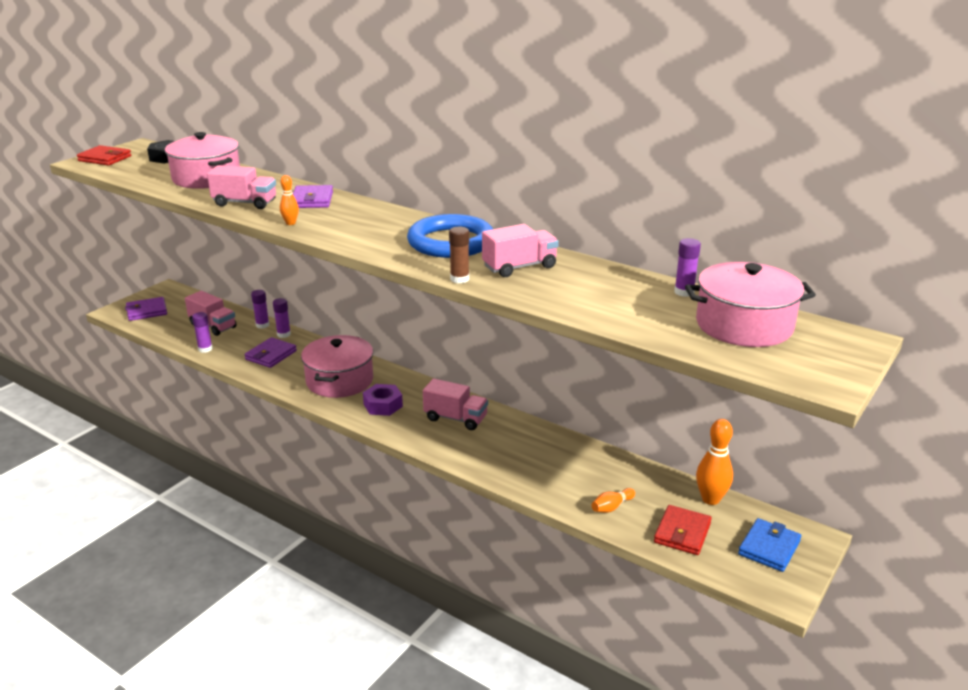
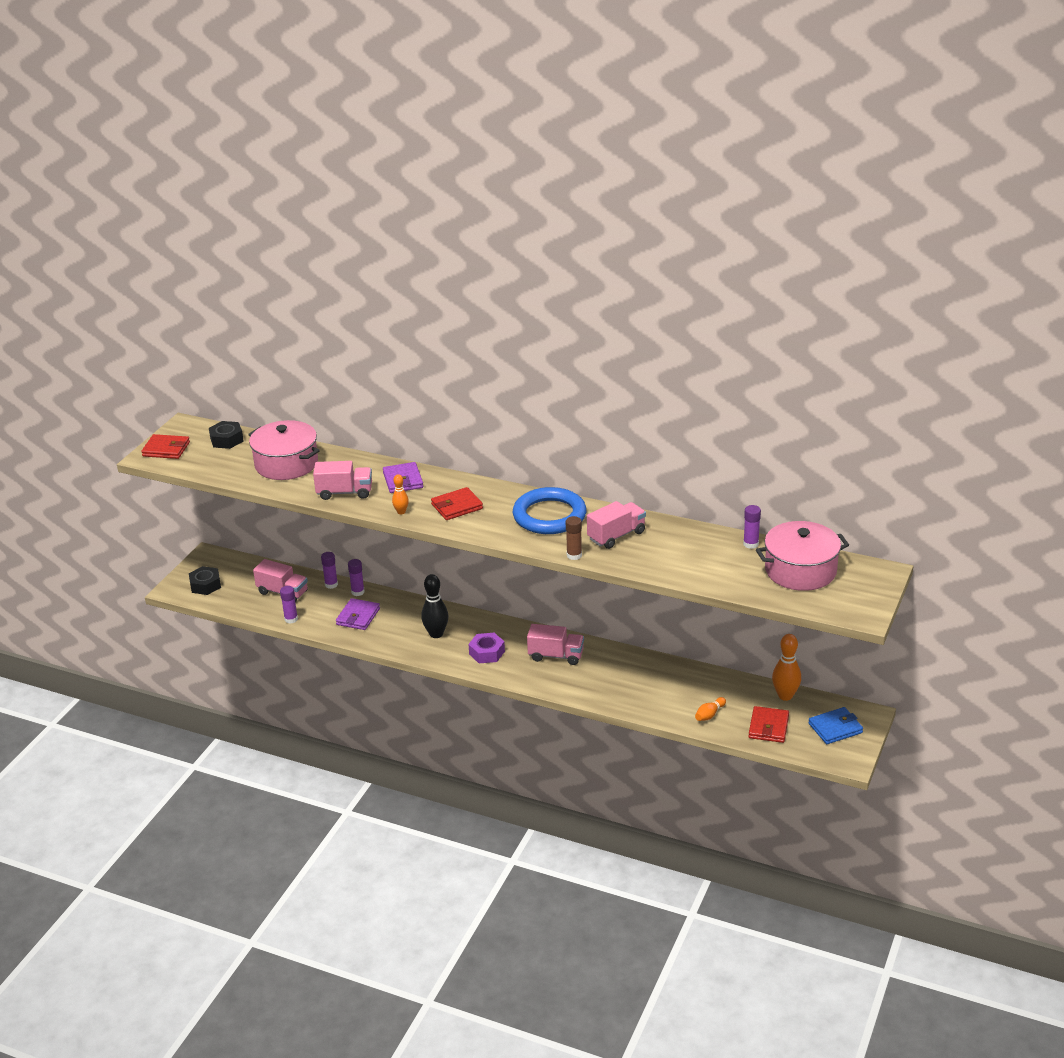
camera: 10 degrees left, 5 degrees up
purple wallet [125,297,167,321] -> black nut [189,566,221,595]
pink pot [301,335,373,398] -> black bowling pin [421,574,448,638]
blue wallet [738,518,801,572] -> blue wallet turned 45 degrees clockwise [808,707,863,744]
none -> red wallet [431,487,483,520]

